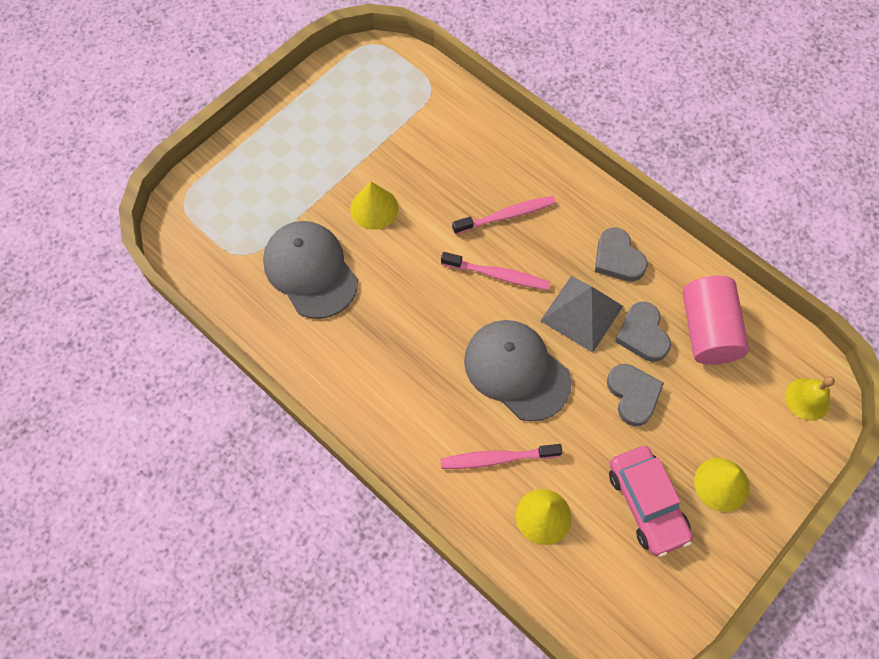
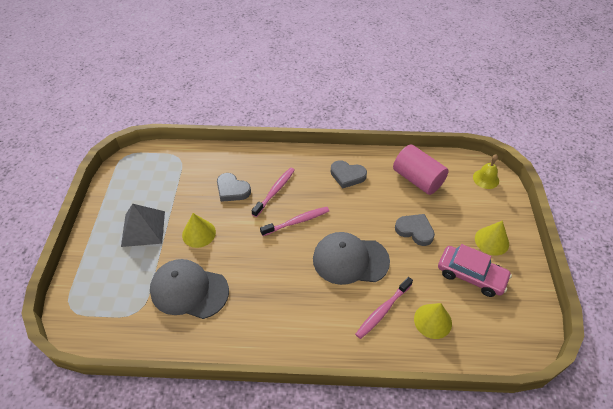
camera: 40 degrees left, 15 degrees down
grey pyramid [540,276,623,353] -> grey pyramid moved to [121,204,165,247]
grey heart [615,302,671,362] -> grey heart moved to [217,173,251,202]

